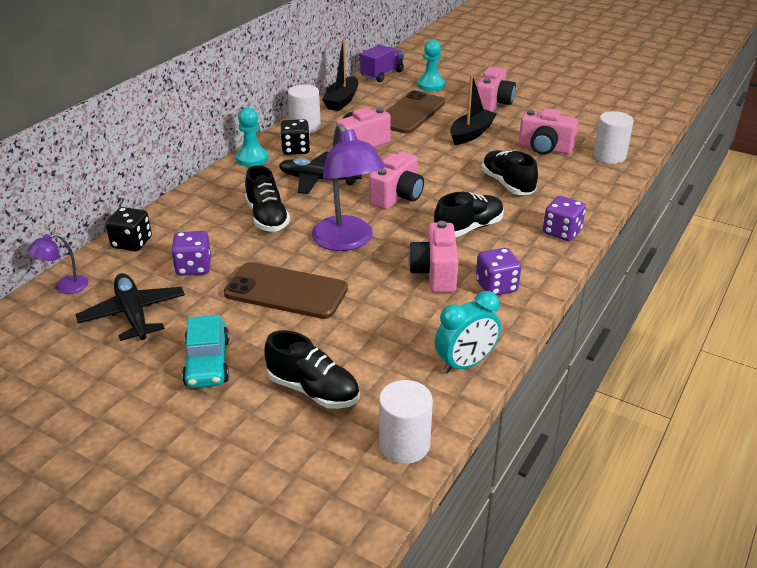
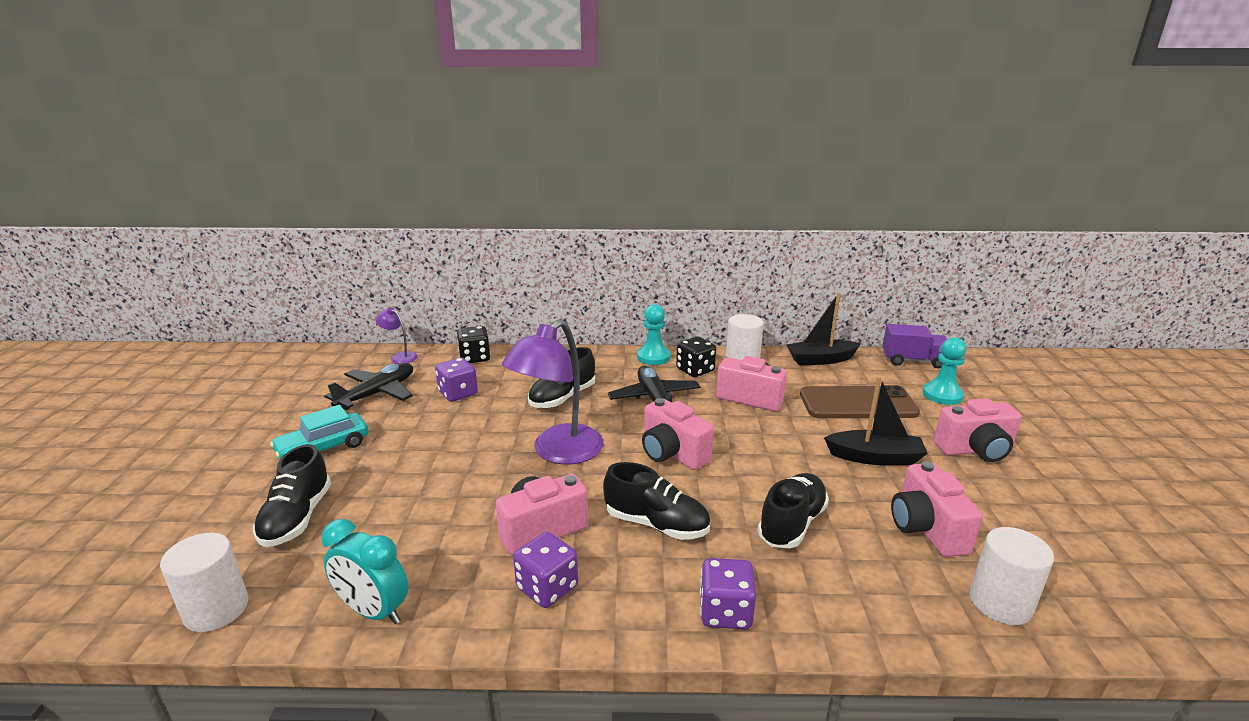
camera: 60 degrees right, 10 degrees down
brown phone [224,262,348,319] -> none
pink camera [369,152,424,210] -> pink camera turned 45 degrees clockwise [642,398,714,470]

